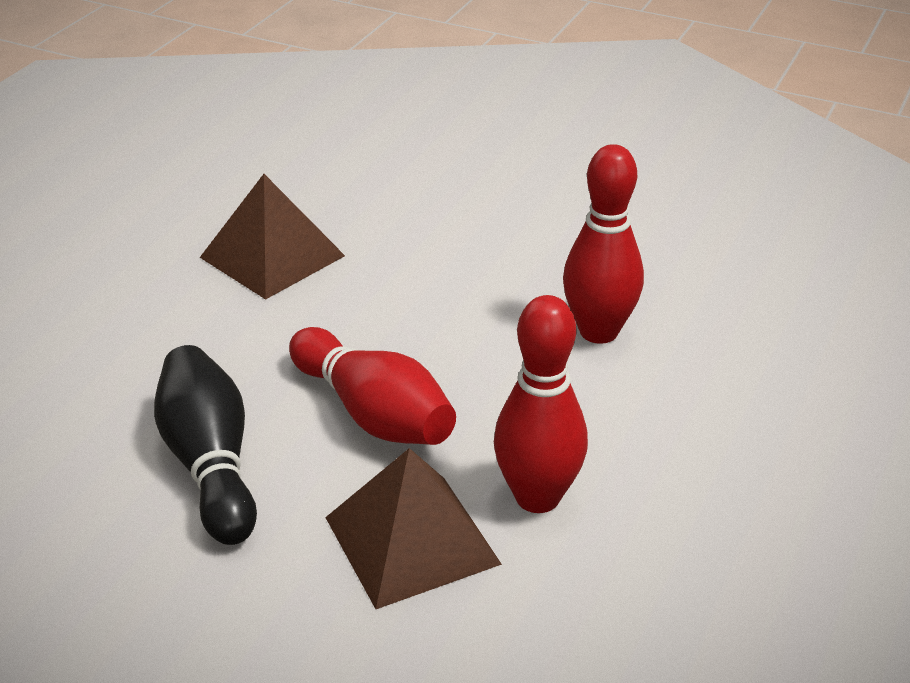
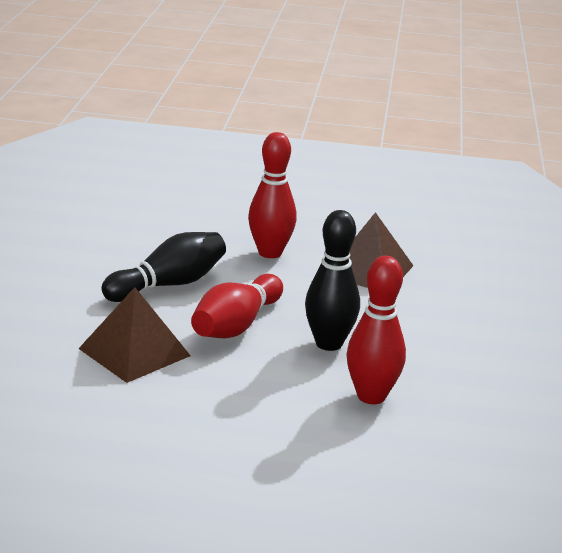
camera: 70 degrees right, 10 degrees down
red bowling pin [494,295,588,513] -> red bowling pin moved to [248,132,297,258]
none -> black bowling pin [305,210,360,351]

